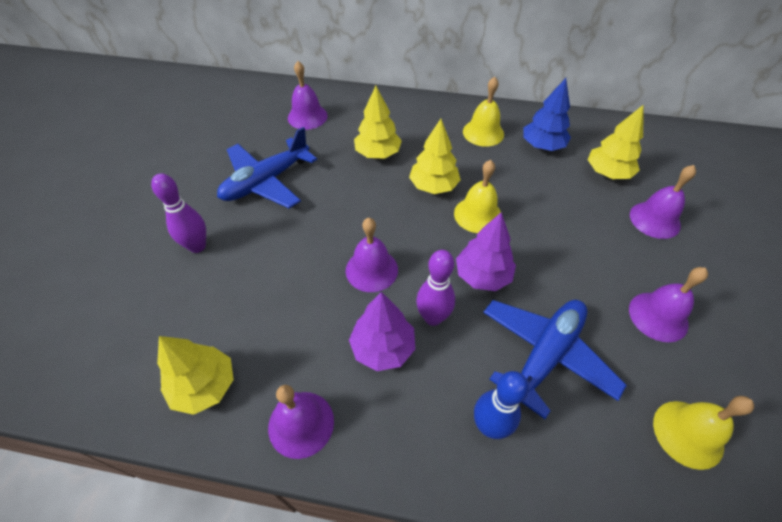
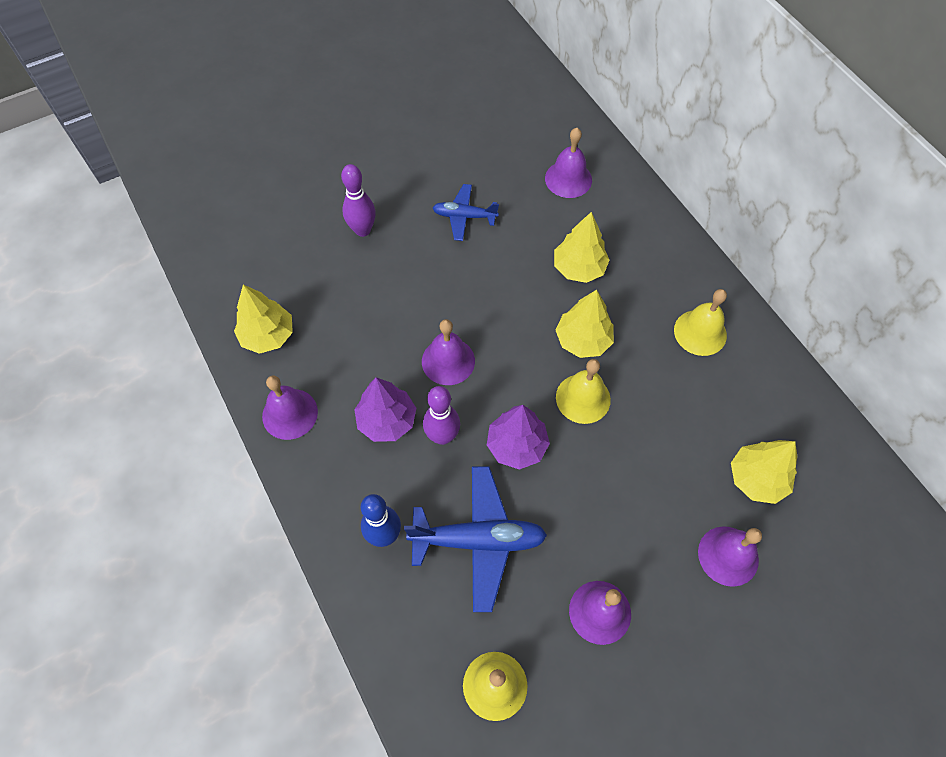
camera: 50 degrees right, 10 degrees up
blue plane [217,127,317,208] -> blue plane [433,184,499,241], size x0.59
blue tree [523,78,571,151] -> none

